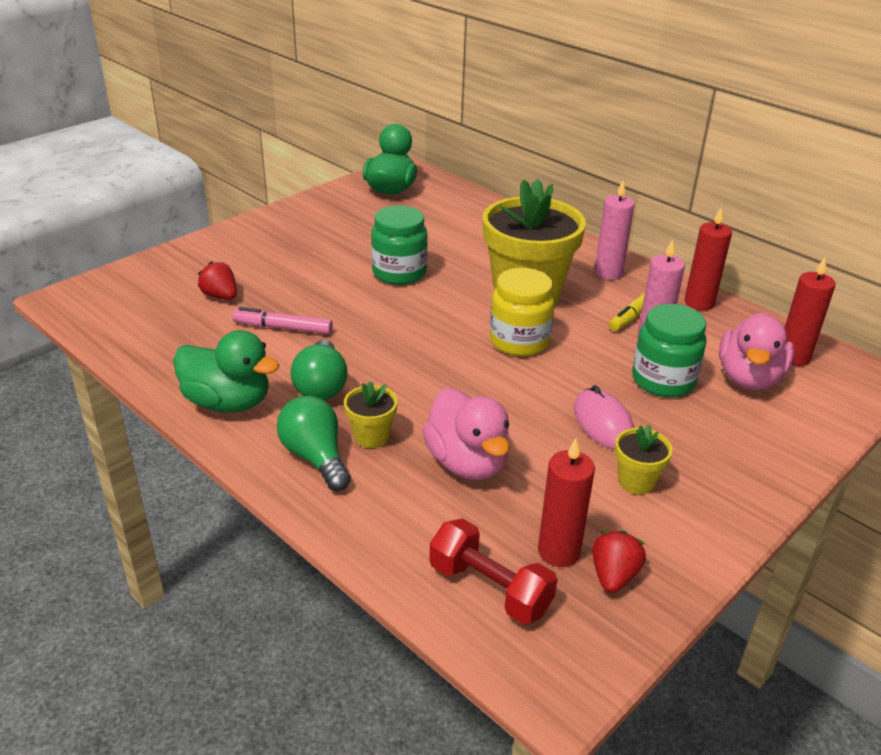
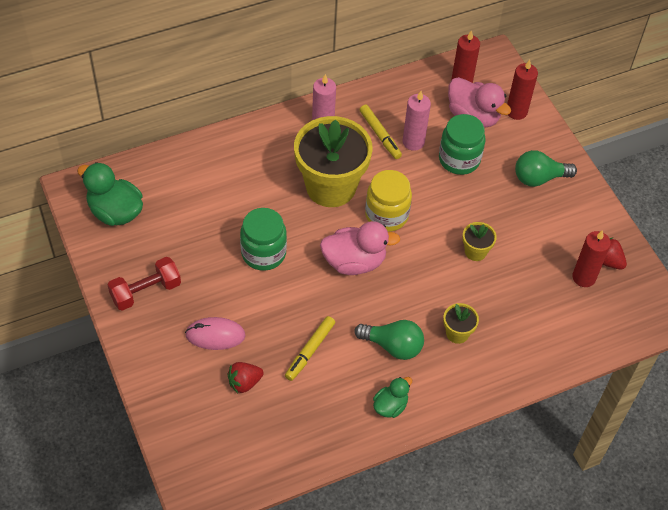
camera: 70 degrees left, 20 degrees up
green duck [173,330,279,412] -> green duck [373,377,412,418], size x0.58
pink marker [232,307,333,334] -> yellow marker [285,316,335,381]
green light bulb [277,396,351,491] -> green light bulb moved to [515,150,577,187]
pink duck [422,388,510,480] -> pink duck moved to [320,221,401,275]
red dumbbell [429,519,558,624] -> red dumbbell moved to [107,257,181,311]
pink mouse [574,385,634,449] -> pink mouse moved to [185,317,246,350]
yellow flower pot [615,425,673,494] -> yellow flower pot moved to [462,222,497,261]
red candle [685,207,732,310] -> red candle moved to [507,60,538,120]

